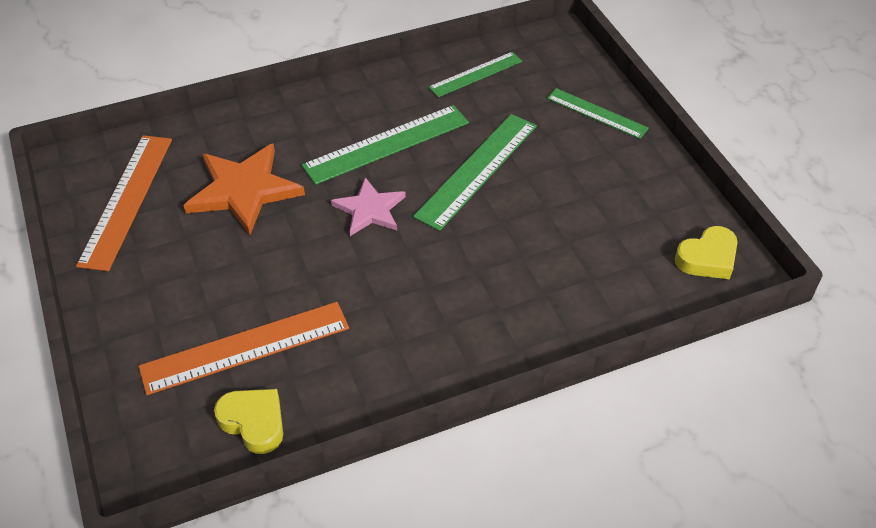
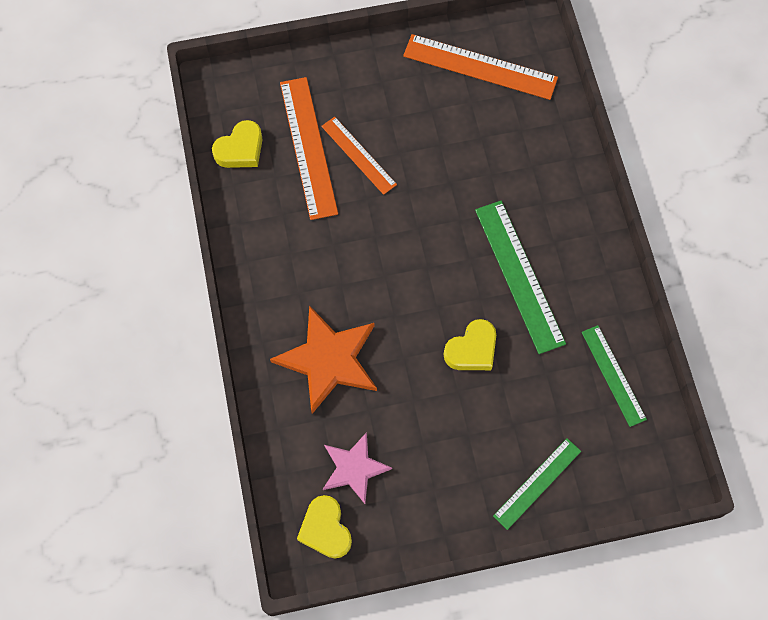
camera: 100 degrees right, 20 degrees up
orange star [184,143,305,235] -> orange star moved to [270,305,377,414]
pink star [331,177,406,236] -> pink star moved to [323,432,392,504]
green ruler [413,114,537,231] -> yellow heart [443,319,496,370]
none -> orange ruler [321,117,397,195]

